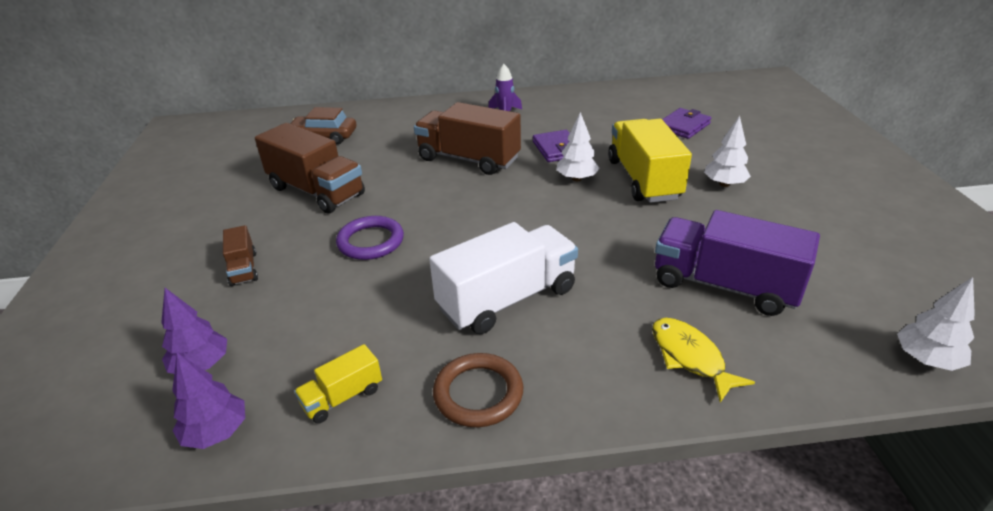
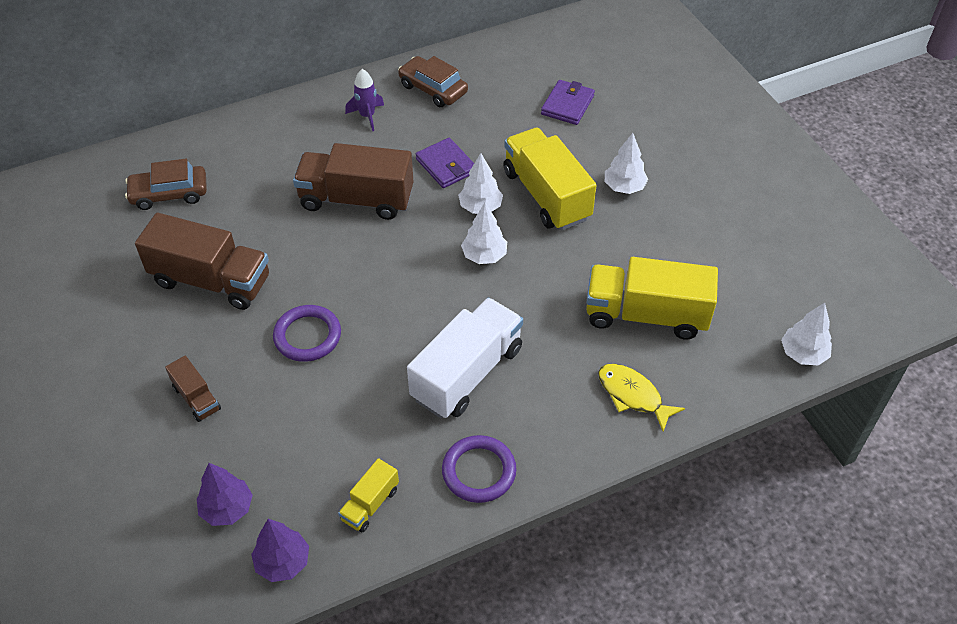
camera: 20 degrees left, 15 degrees up
brown ring [433,353,523,427] -> purple ring [442,435,516,503]
purple truck [655,210,820,316] -> yellow truck [586,257,718,339]
none -> brown car [398,56,468,107]
none -> white tree [461,203,507,264]

